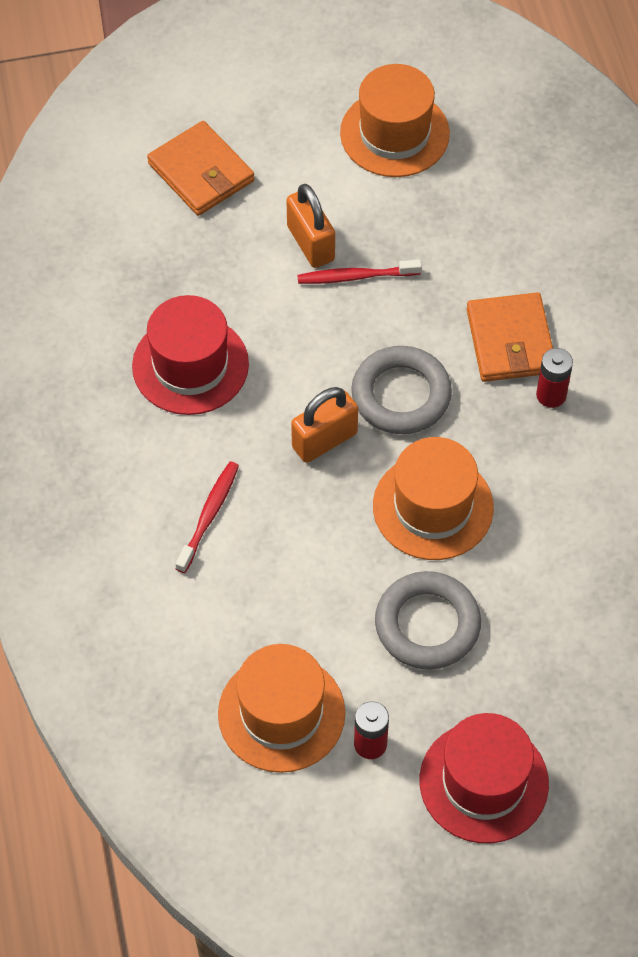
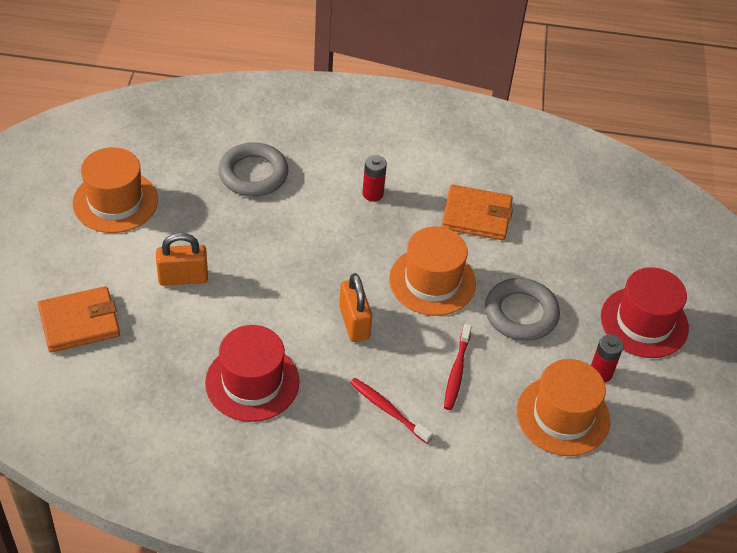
camera: 75 degrees left, 10 degrees down
red toothbrush [297,260,422,284] -> red toothbrush moved to [444,324,472,410]
grey ring [352,346,452,434] -> grey ring moved to [218,142,289,197]
orange wallet [466,292,553,382] -> orange wallet moved to [441,185,513,240]

